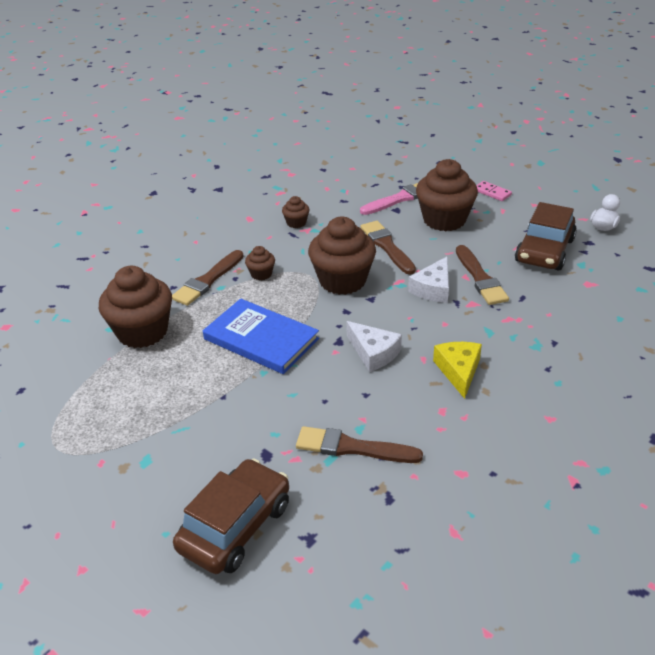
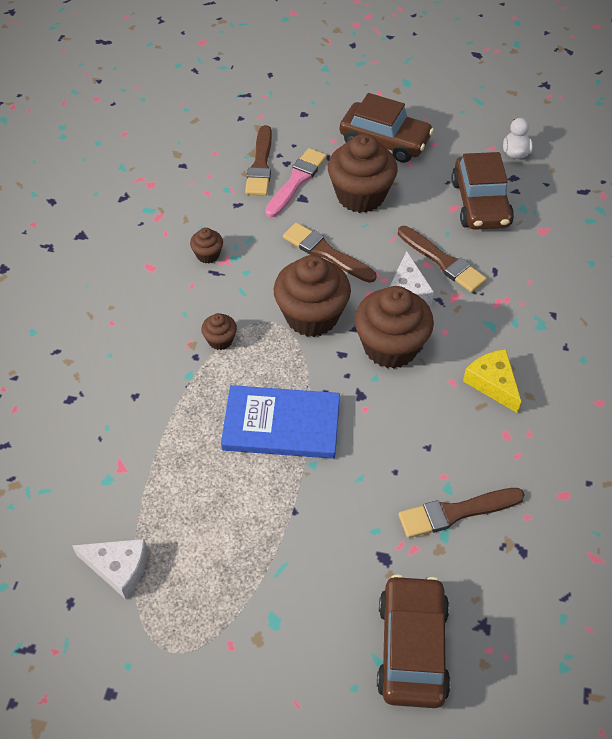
camera: 30 degrees left, 15 degrees up
brown cupcake [99,266,172,348] -> brown cupcake moved to [354,286,434,368]
brown brush [172,250,244,306] -> brown brush moved to [245,125,272,196]
white cheese [346,321,402,372] -> white cheese moved to [72,539,148,599]
pink domino [476,181,512,201] -> brown car [340,93,434,163]

